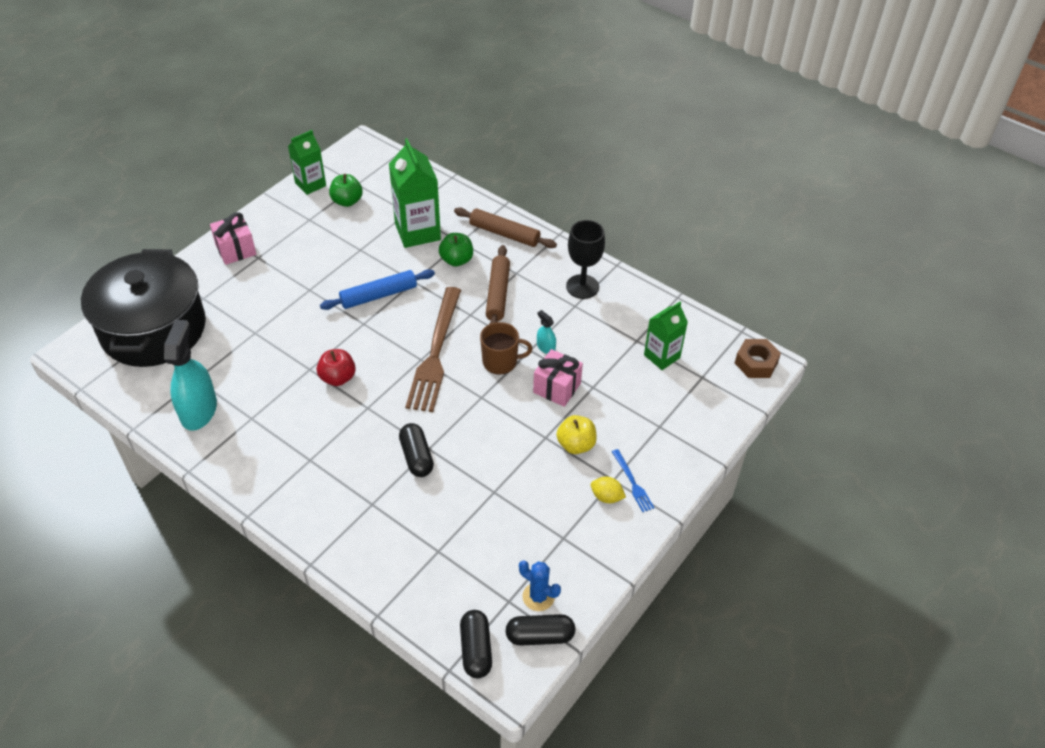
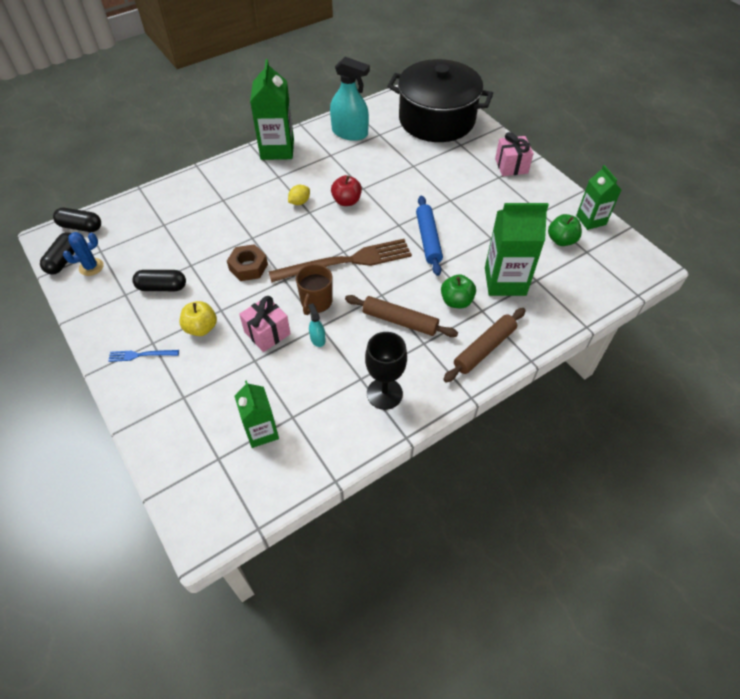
camera: 110 degrees right, 5 degrees up
black capsule [399,423,434,477] -> black capsule moved to [132,270,186,291]
brown fork [406,287,461,412] -> brown fork turned 135 degrees clockwise [269,239,412,282]
turquoise spray bottle [537,310,556,354] -> turquoise spray bottle turned 90 degrees counterclockwise [308,303,325,347]
yellow lemon [591,477,626,503] -> yellow lemon moved to [288,185,310,205]
brown nut [735,339,781,378] -> brown nut moved to [227,244,268,281]
none -> green carton [250,59,294,160]

